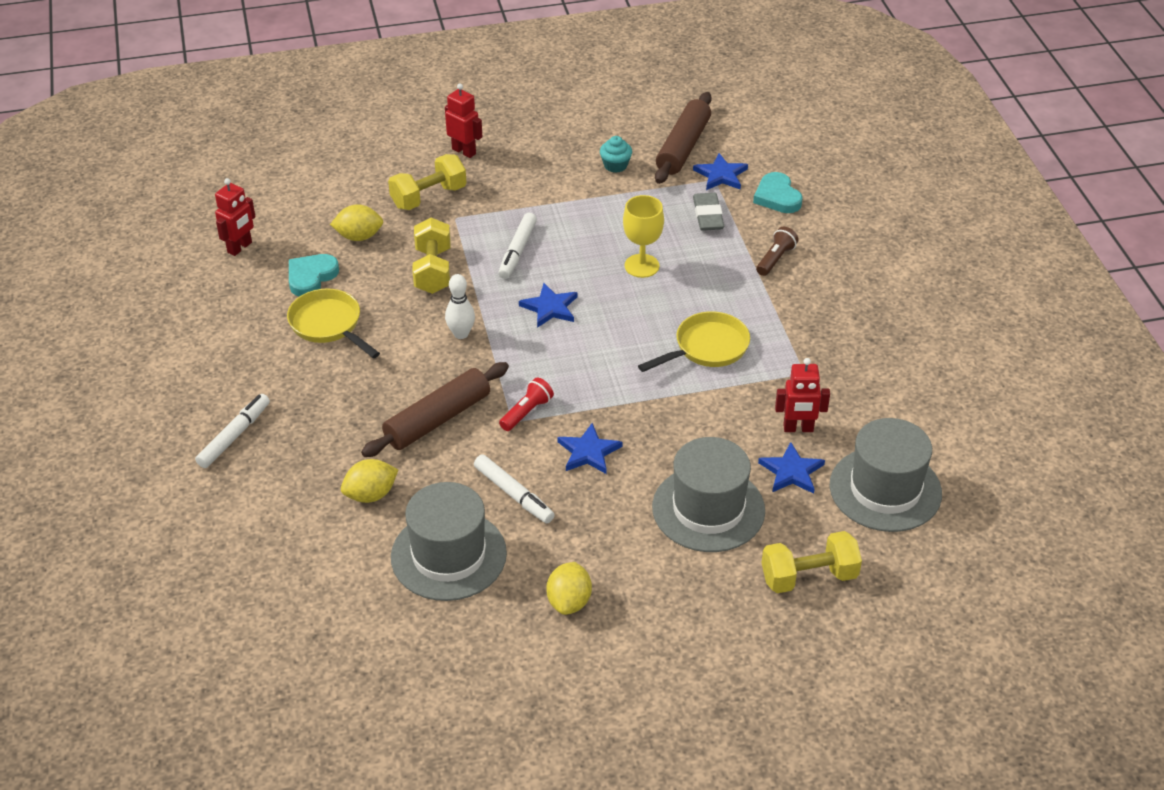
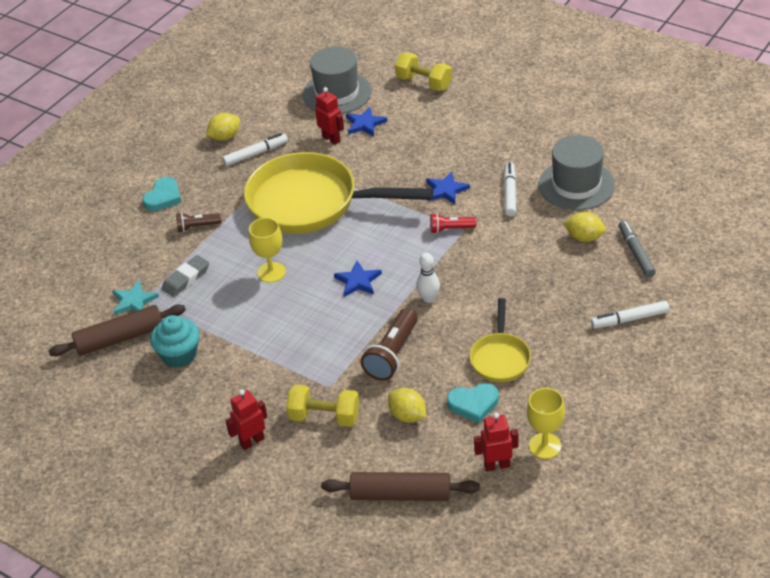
camera: 130 degrees left, 0 degrees up
brown rolling pin [361,362,509,457] -> brown rolling pin moved to [321,472,480,501]
yellow dumbbell [412,218,451,294] -> brown flashlight [361,308,418,381]
red robot [445,84,482,158] -> red robot turned 60 degrees clockwise [226,389,267,450]
white marker [498,213,537,279] -> white marker moved to [222,133,288,166]
yellow lemon [546,562,592,615] -> yellow lemon moved to [206,113,240,141]
turquoise cupcake [600,136,632,173] -> turquoise cupcake [150,315,199,368], size x1.65
yellow pan [638,311,750,372] -> yellow pan [244,152,433,234], size x2.05
grey hat [652,437,765,552] -> none
blue star [693,153,748,190] -> turquoise star [112,280,159,315]
turquoise heart [753,172,803,213] -> turquoise heart moved to [142,177,182,211]
none -> yellow goblet [527,388,565,459]
none -> grey marker [619,221,656,278]

